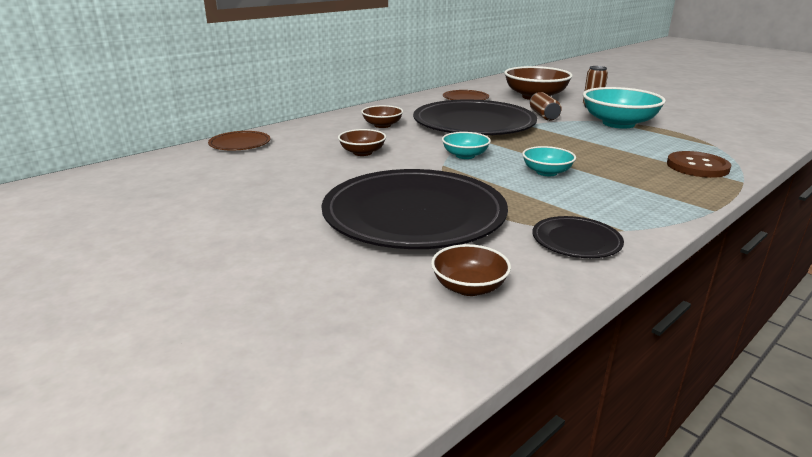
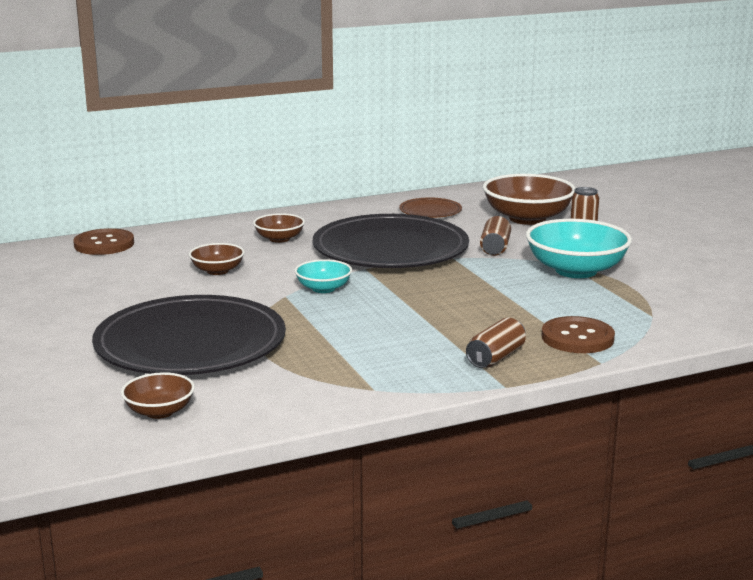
camera: 20 degrees right, 5 degrees down
brown plate [208,131,270,150] -> brown button [73,228,134,255]
turquoise bowl [522,146,576,176] -> none
black plate [532,216,624,258] -> none
none -> brown can [466,317,526,368]

